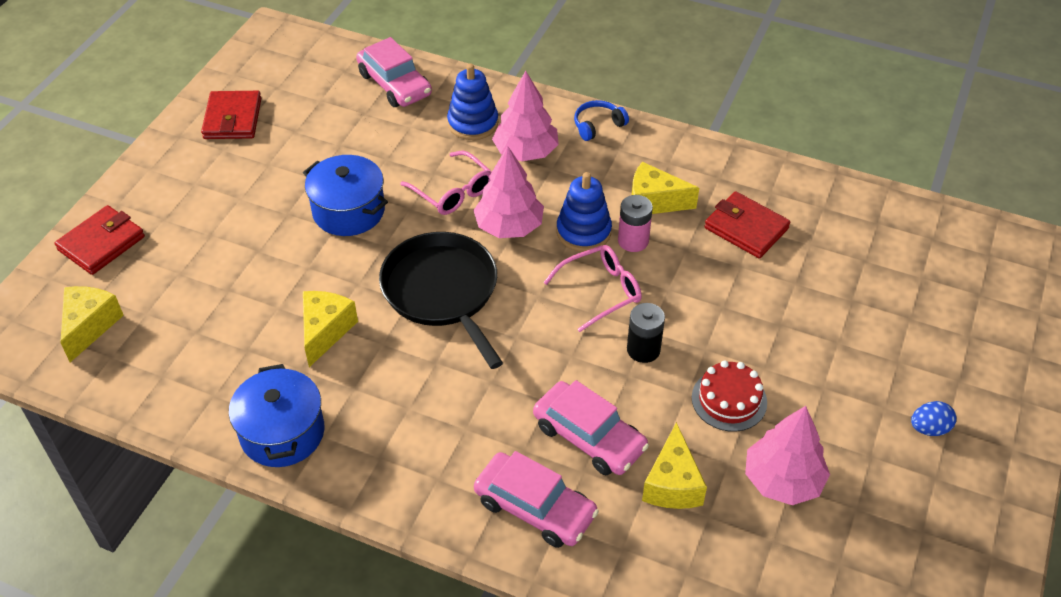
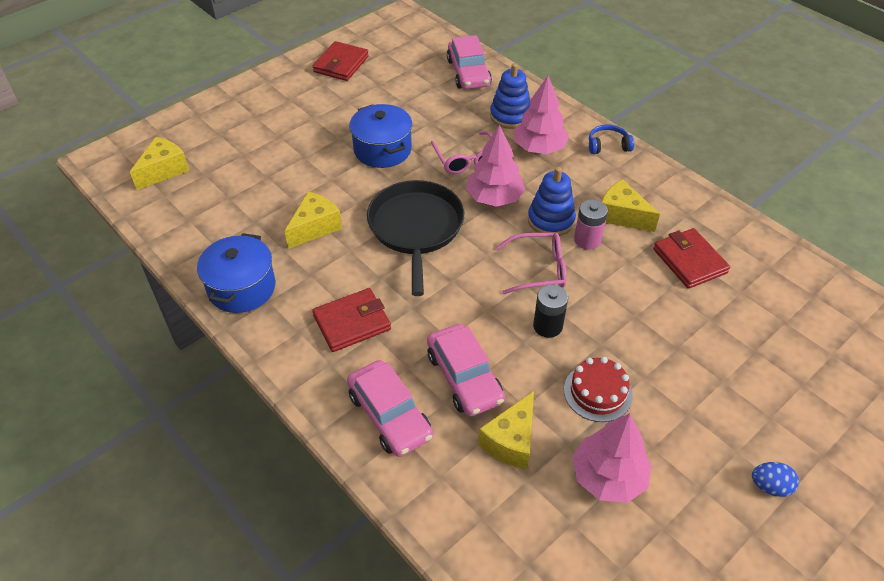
camera: 25 degrees right, 0 degrees up
red wallet [55,205,145,275] -> red wallet moved to [312,288,391,352]

